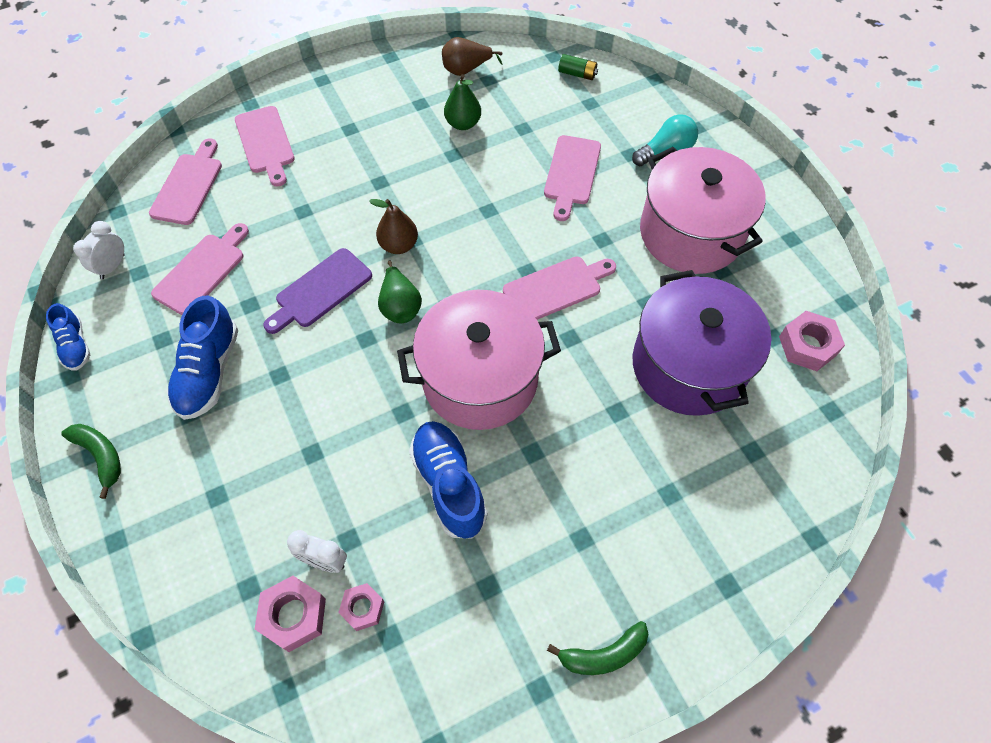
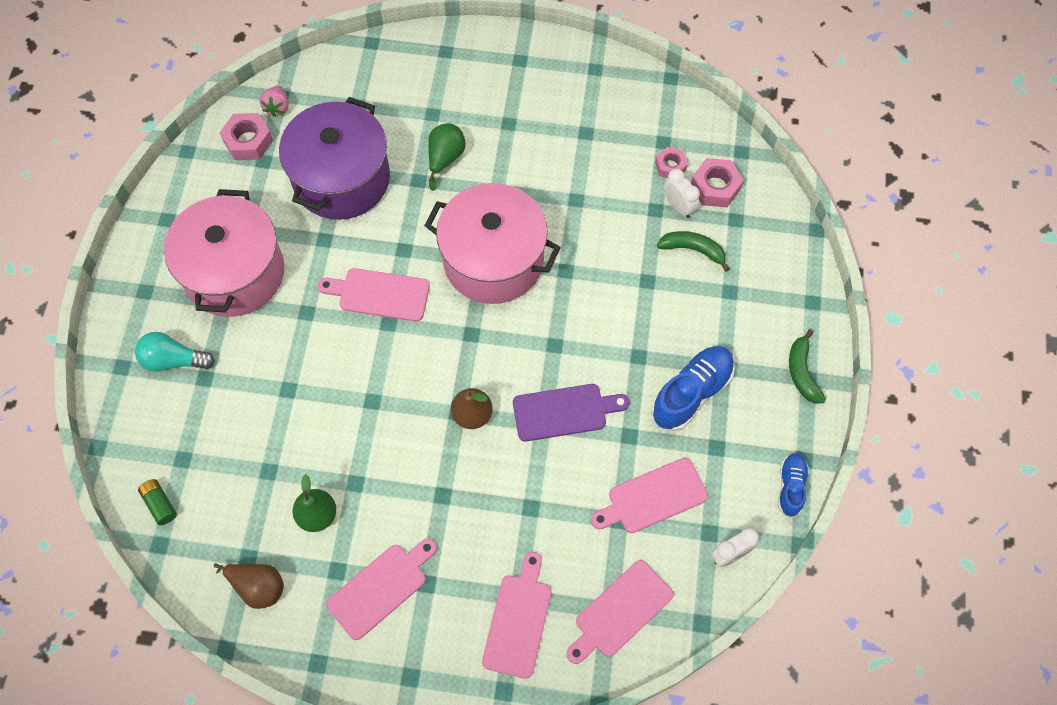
camera: 145 degrees left, 5 degrees up
green pear [378,261,422,323] -> green pear moved to [428,123,466,191]
blue shoe [409,421,488,539] -> none
pink cutting board [544,135,601,221] -> pink cutting board moved to [326,538,437,640]
green banana [547,621,649,675] -> green banana moved to [657,231,729,272]
none -> pink strawberry [260,86,289,117]

